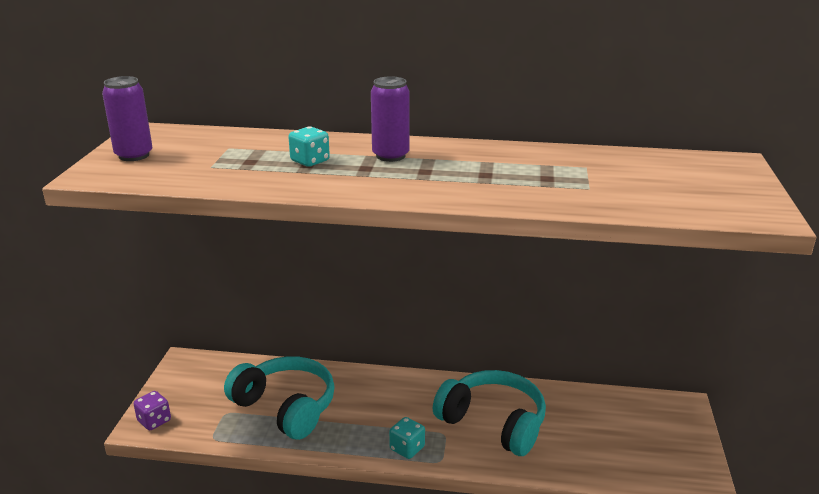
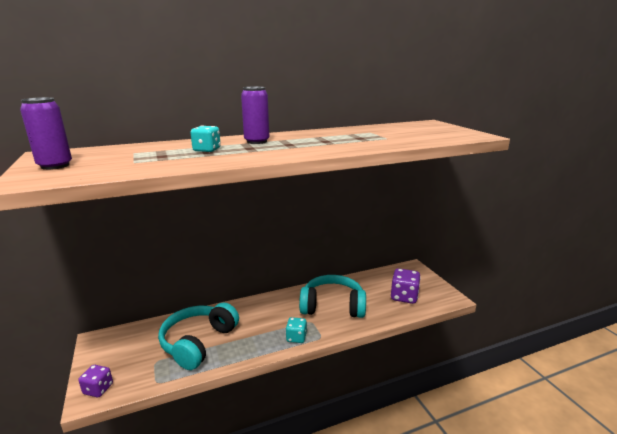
camera: 30 degrees left, 5 degrees down
turquoise headphones [224,356,335,440] -> turquoise headphones turned 75 degrees counterclockwise [158,302,239,370]
none -> purple dice [391,268,421,304]

